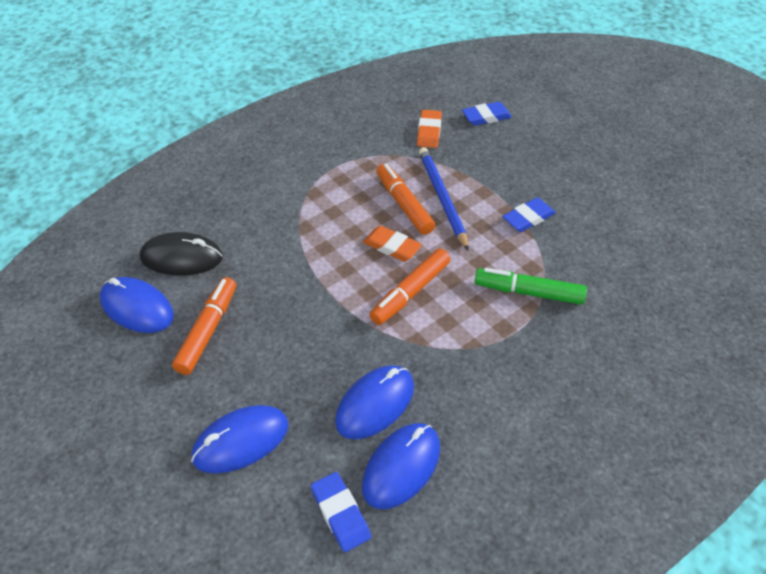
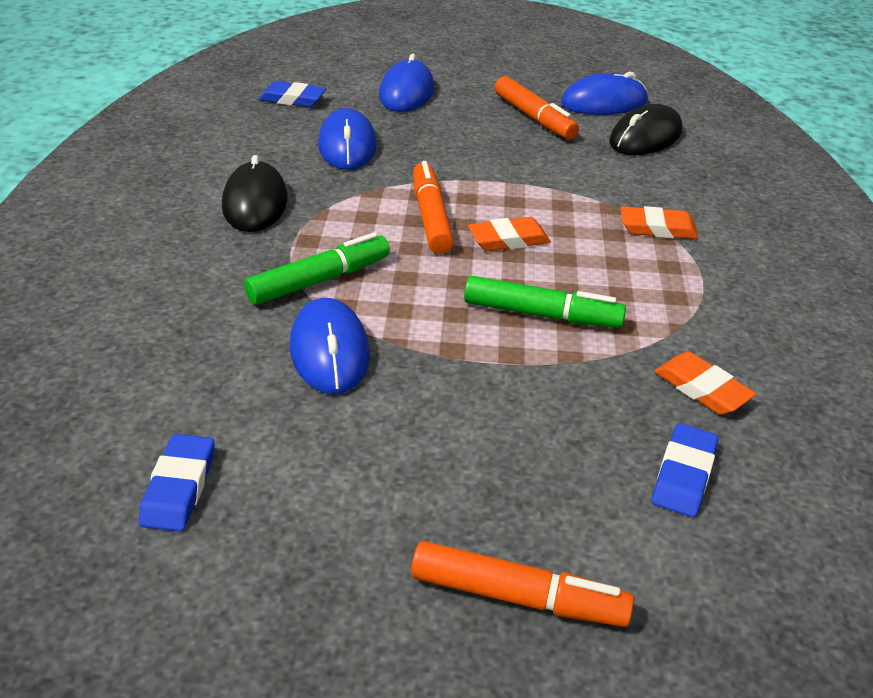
camera: 130 degrees right, 10 degrees down
blue mouse [362,423,440,509] -> blue mouse moved to [290,298,370,394]
orange marker [377,163,435,235] -> orange marker moved to [411,541,634,627]
blue pencil [419,147,469,251] -> green marker [464,276,626,328]
blue eraser [502,198,556,232] -> blue eraser moved to [138,434,215,532]
none -> black mouse [222,155,287,232]
none -> orange eraser [621,206,698,239]

